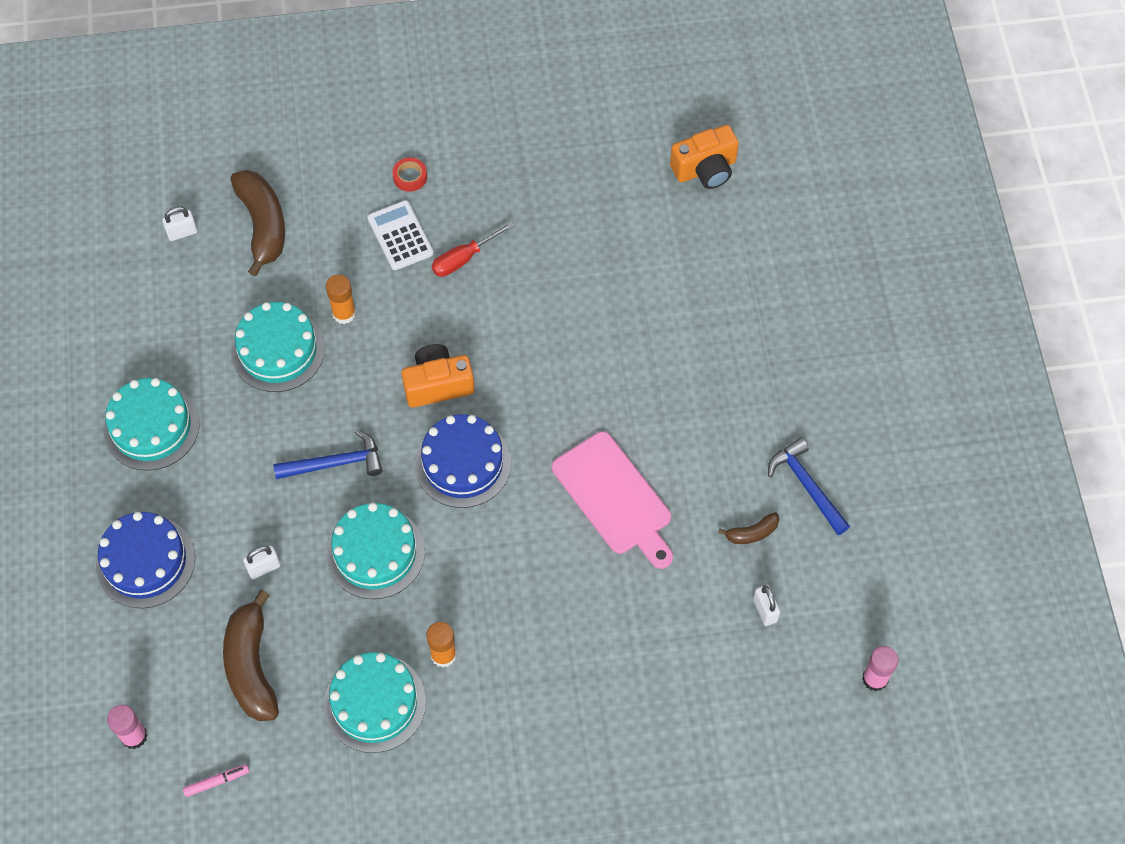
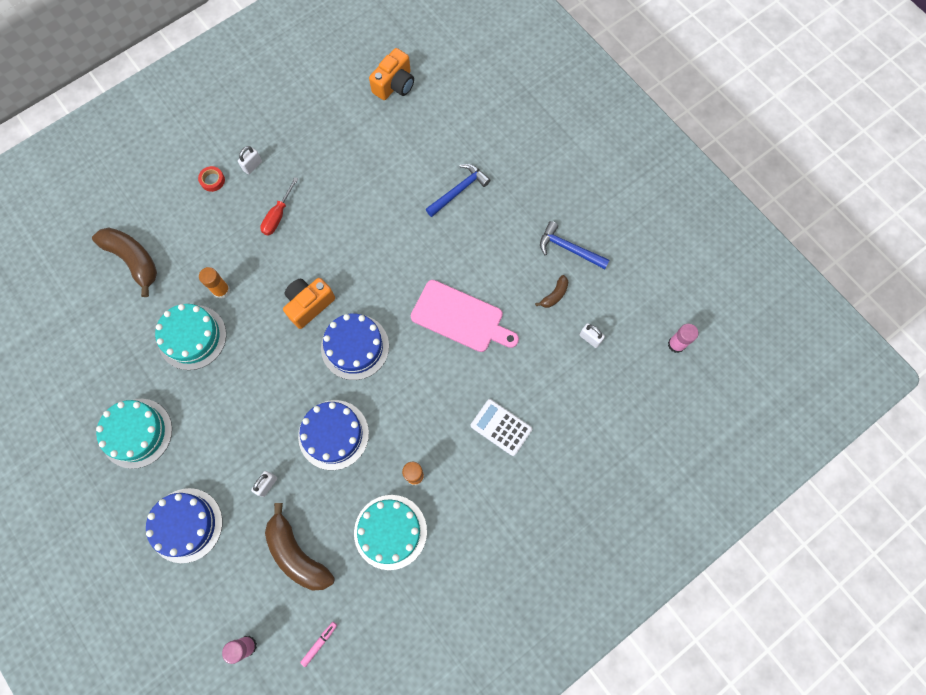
camera: 30 degrees left, 10 degrees up
white padlock [162,207,198,241] -> white padlock moved to [238,146,262,174]
blue hammer [273,429,382,479] -> blue hammer moved to [426,164,491,217]
turquoise cake [326,503,425,599] -> blue cake [298,400,369,470]
white calculator [367,200,434,270] -> white calculator moved to [471,399,532,456]

